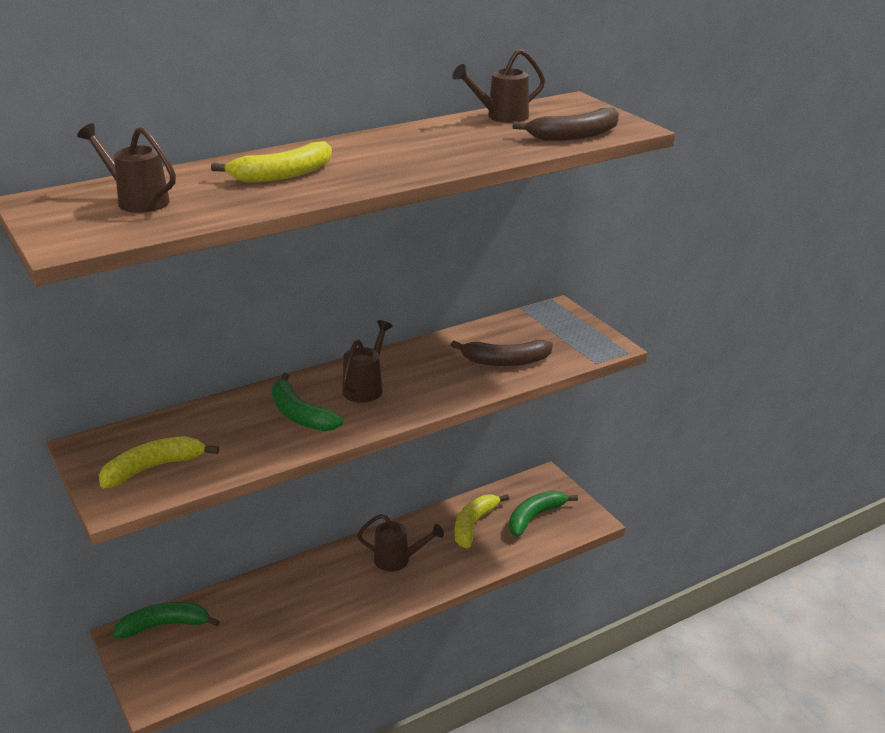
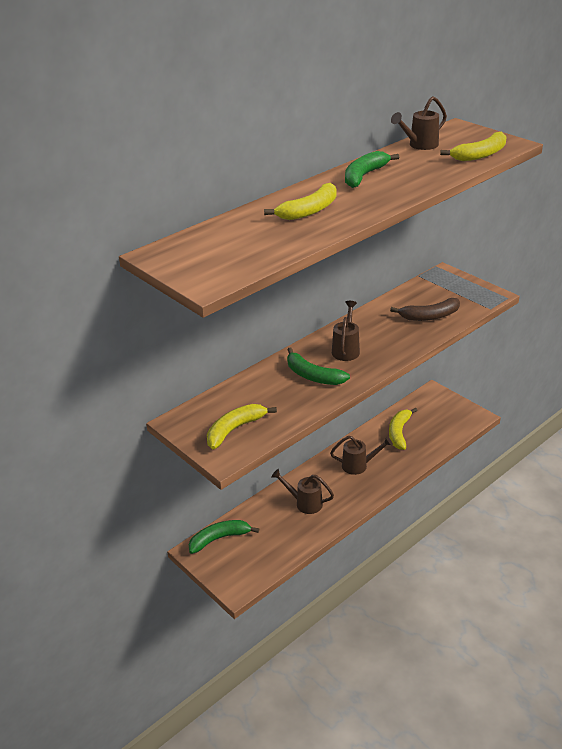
camera: 10 degrees left, 5 degrees up
brown watering can [77,123,176,213] -> brown watering can moved to [271,469,334,514]
green banana [509,491,578,537] -> green banana moved to [345,151,399,188]
brown banana [513,108,619,141] -> yellow banana [440,132,507,161]

